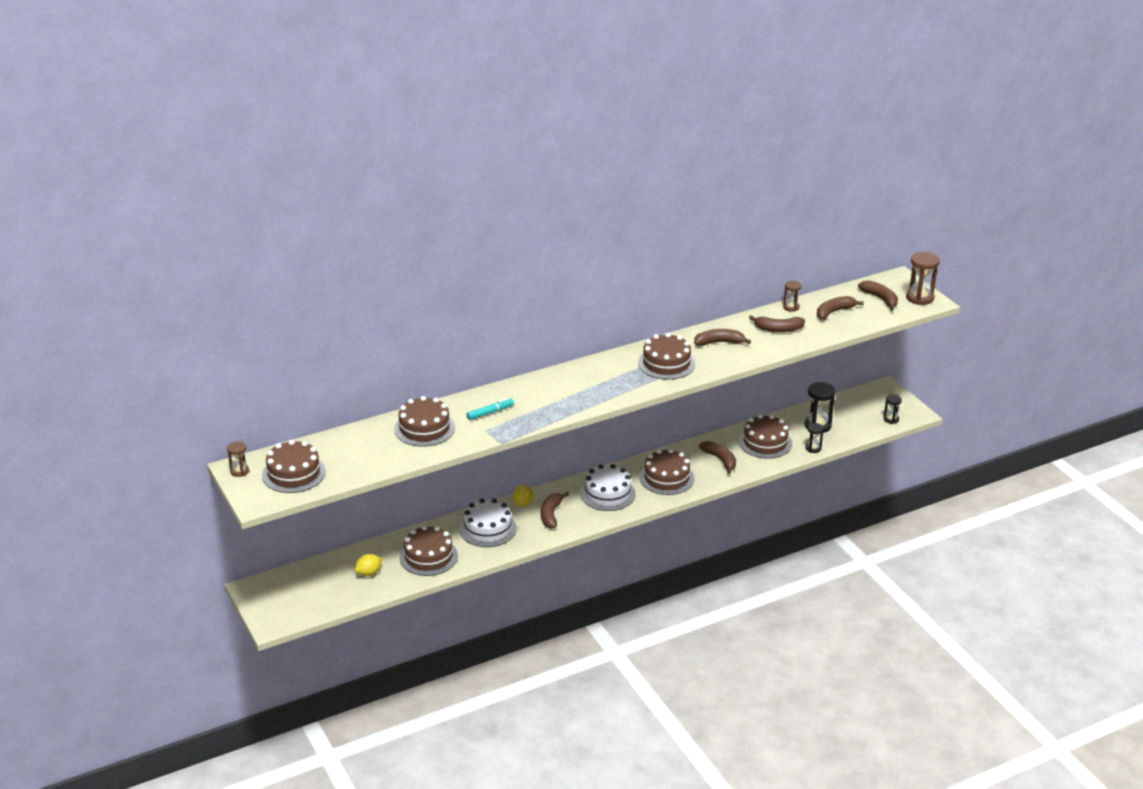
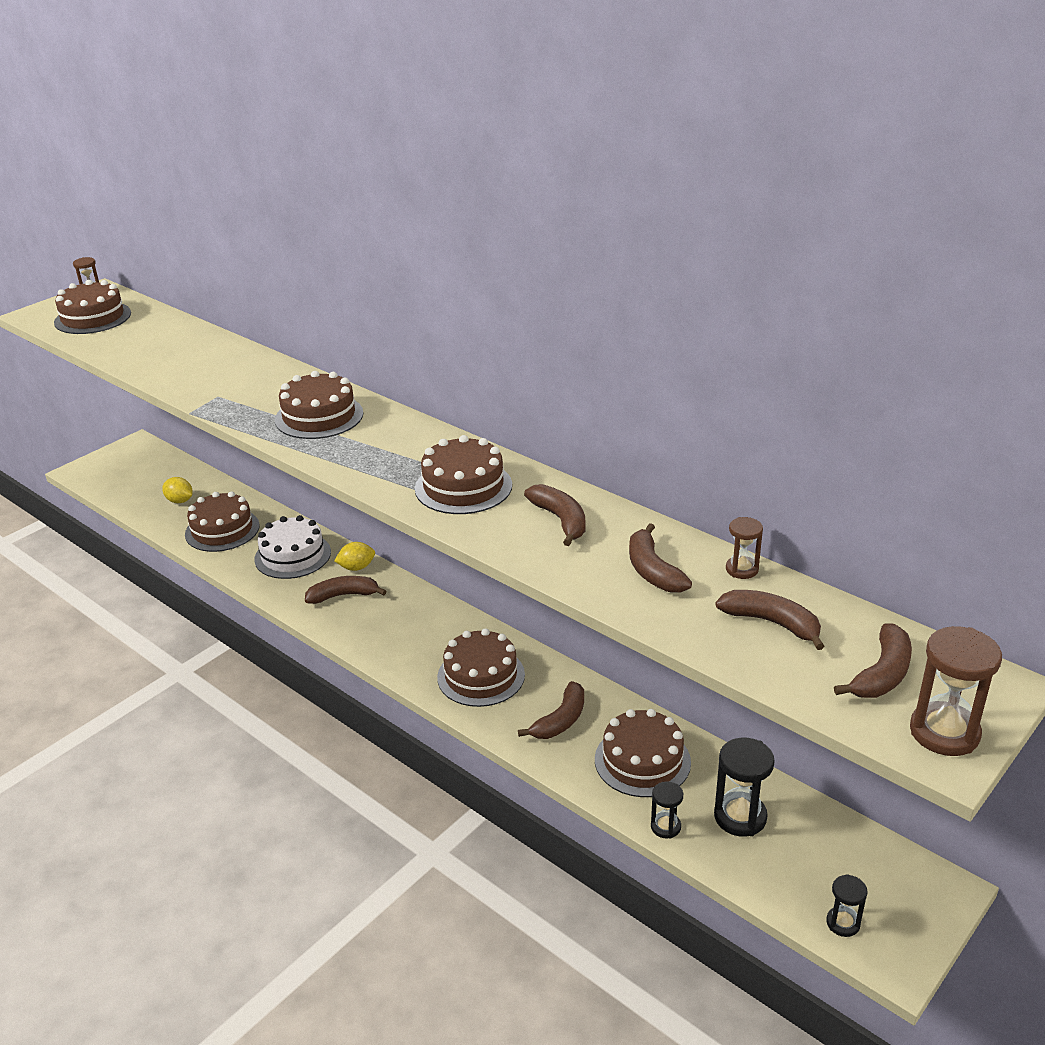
camera: 70 degrees right, 0 degrees up
brown cake [394,396,455,447] -> brown cake moved to [275,371,363,439]
turquoise marker [467,398,514,420] -> none
white cake [580,464,636,511] -> none

